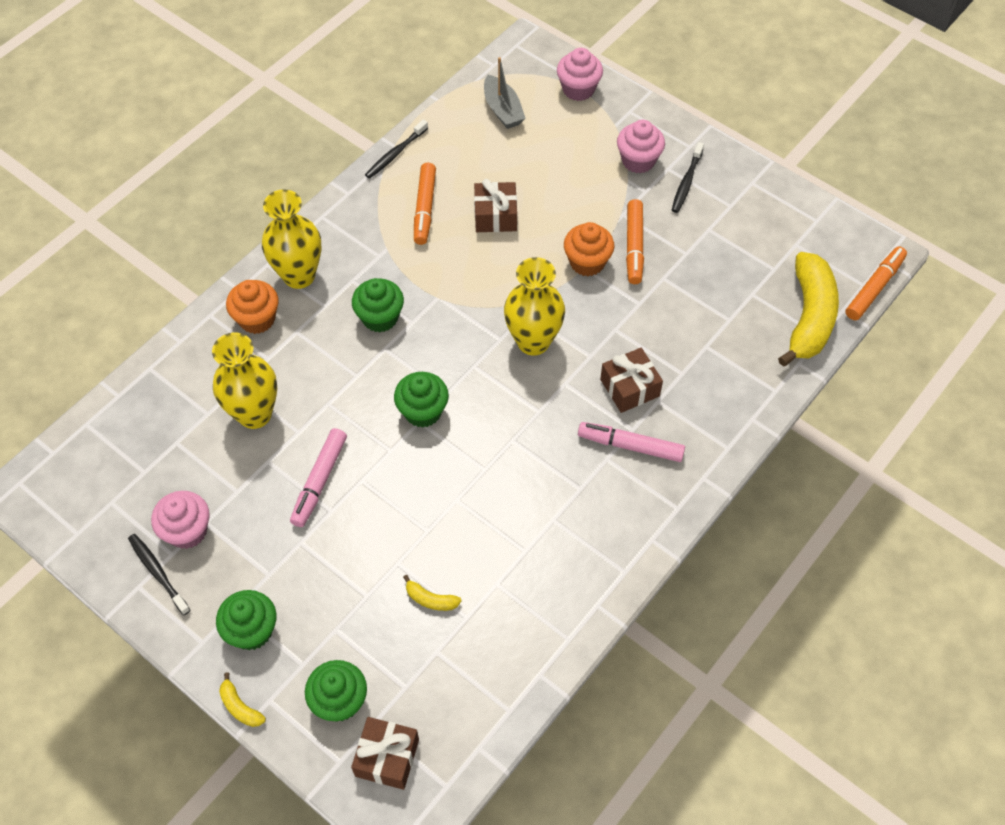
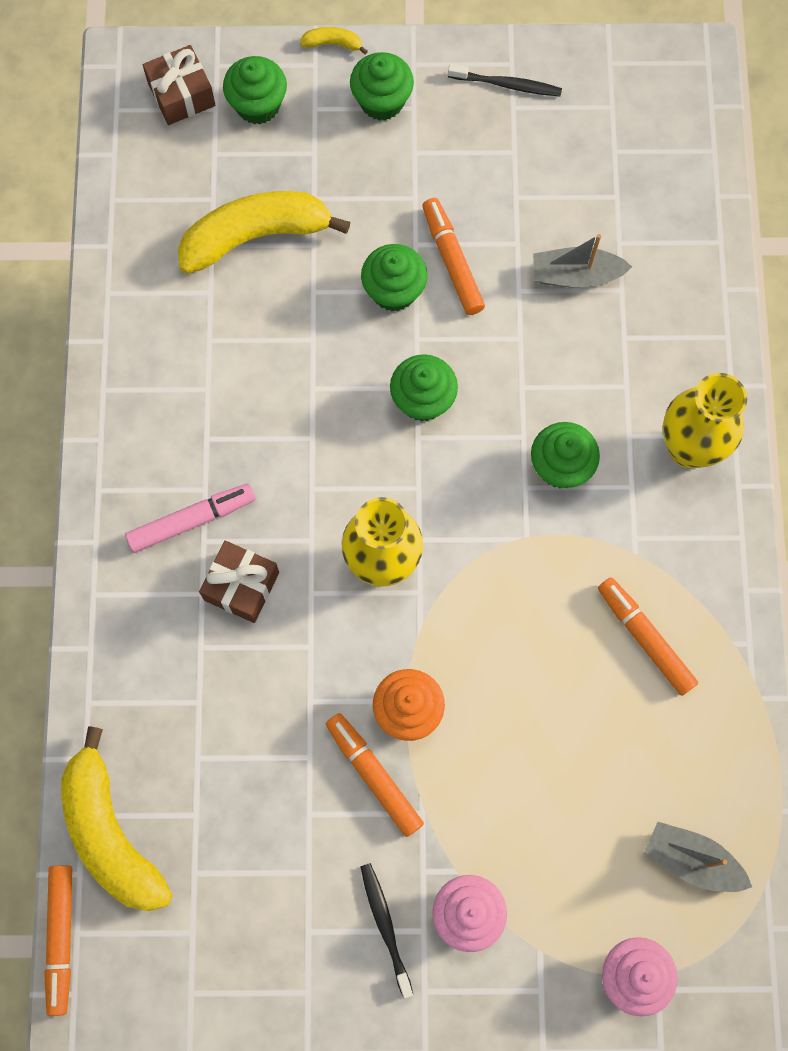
camera: 140 degrees right, 15 degrees up
pink cupcake [151,491,210,549] -> none
yellow vase [212,332,277,429] -> grey boat [533,234,632,288]
orange cupcake [226,280,279,334] -> none
pink marker [290,428,347,527] -> orange marker [422,198,485,315]
black toothbrush [365,120,428,179] -> none
yellow banana [403,575,462,611] -> yellow banana [178,191,350,274], size x2.46
brown gift [474,179,517,232] -> none
none -> green cupcake [361,244,428,312]

